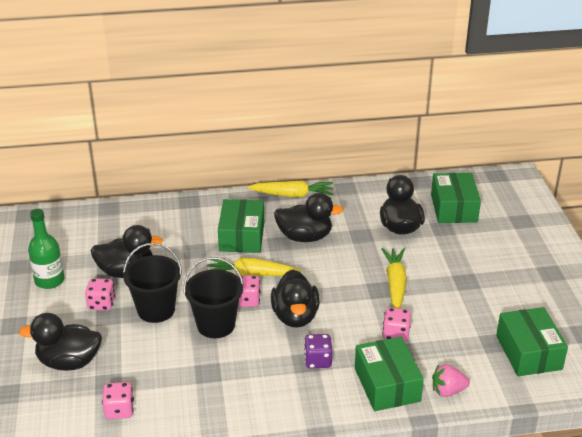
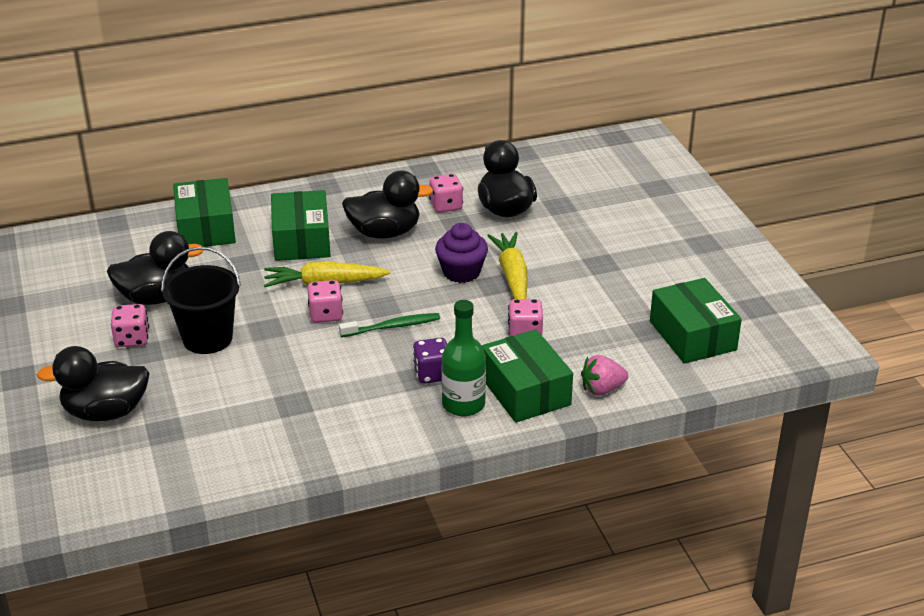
camera: 10 degrees left, 0 degrees up
green bottle [28,209,65,289] -> green bottle moved to [441,300,486,416]
pink dice [102,382,134,419] -> pink dice moved to [429,174,463,213]
black bucket [183,257,244,338] -> none
yellow carrot [247,180,333,197] -> none
black duck [271,270,320,328] -> green toothbrush [339,313,440,337]
green box [431,173,481,223] -> green box moved to [173,178,236,247]
none -> purple cupcake [435,223,488,283]

